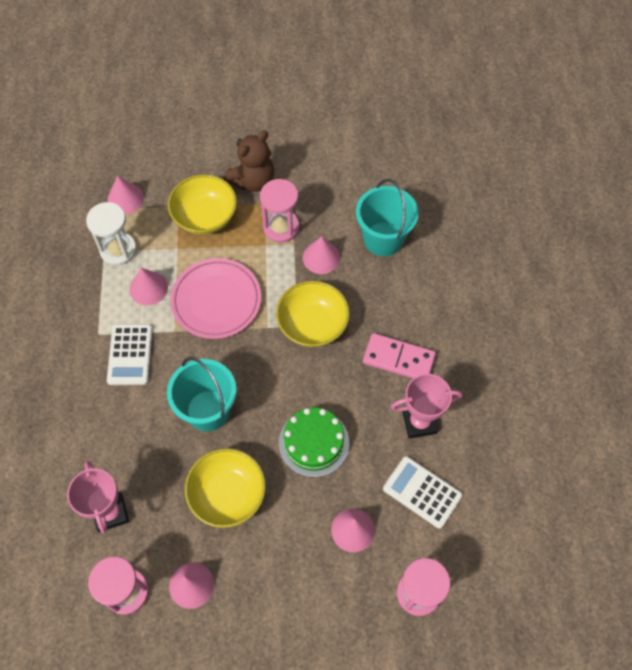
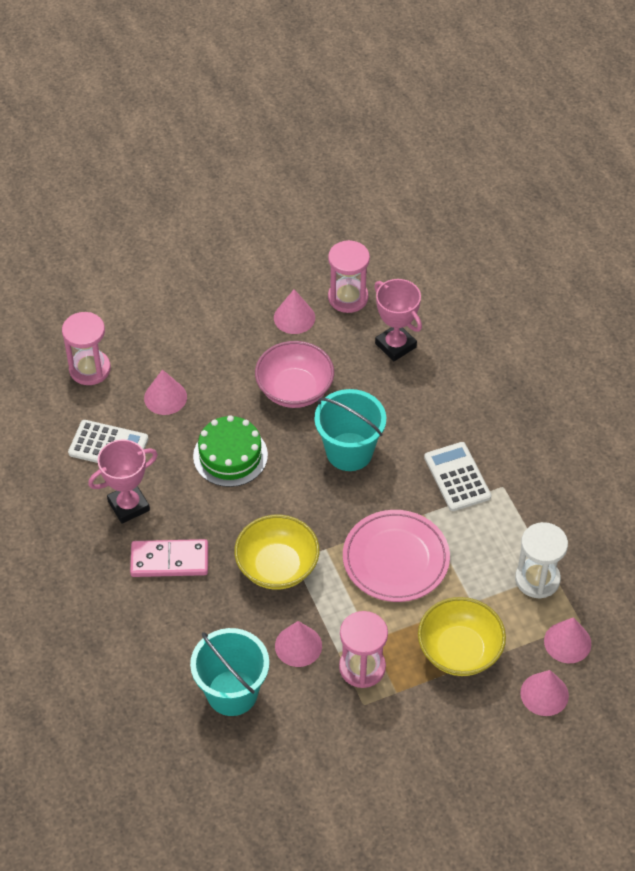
camera: 160 degrees right, 10 degrees down
pink cone [130,268,168,305] -> pink cone moved to [520,670,569,716]
yellow bowl [185,448,266,528] -> pink bowl [255,341,334,408]
brown teddy bear [223,130,274,192] -> none

